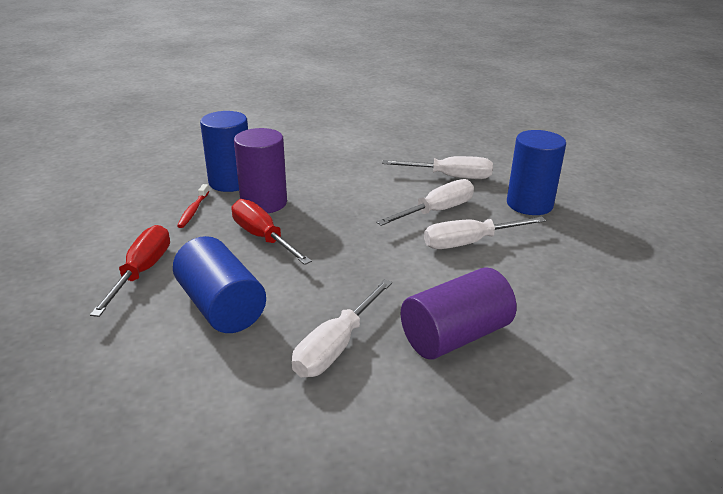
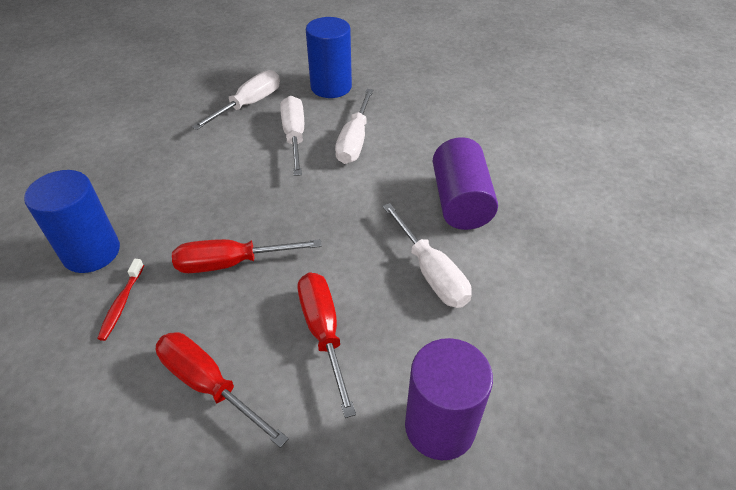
camera: 60 degrees left, 15 degrees up
blue cylinder [173,236,266,333] -> red screwdriver [298,273,356,418]
red toothbrush [177,184,209,228] -> red toothbrush turned 60 degrees clockwise [97,259,144,341]
purple cylinder [234,128,287,213] -> purple cylinder moved to [405,338,493,460]

